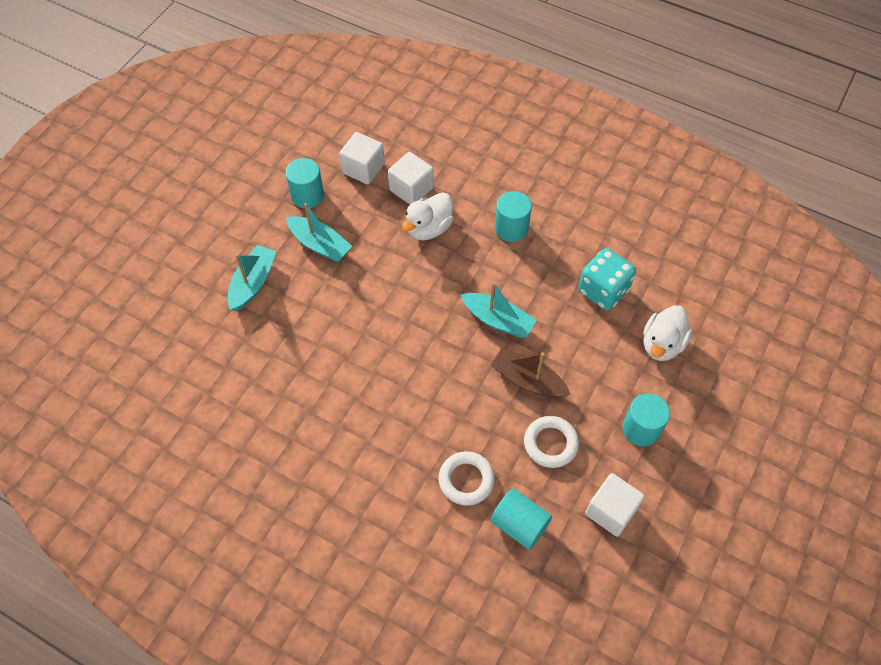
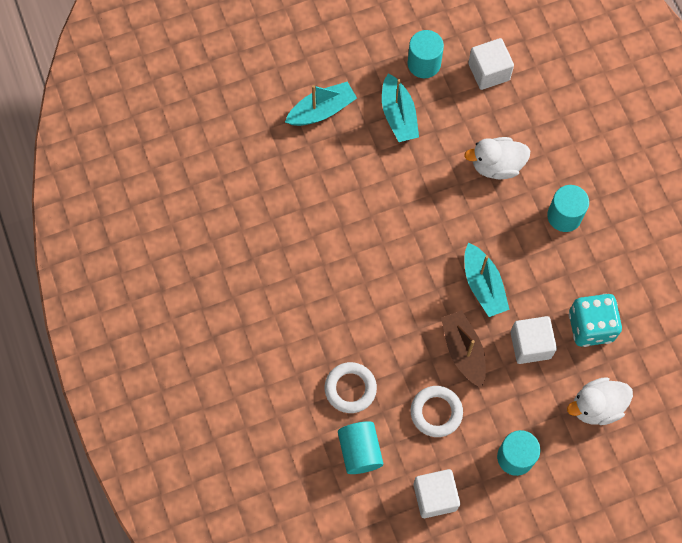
camera: 40 degrees right, 10 degrees up
white cube [388,152,433,204] -> white cube moved to [510,316,557,364]

